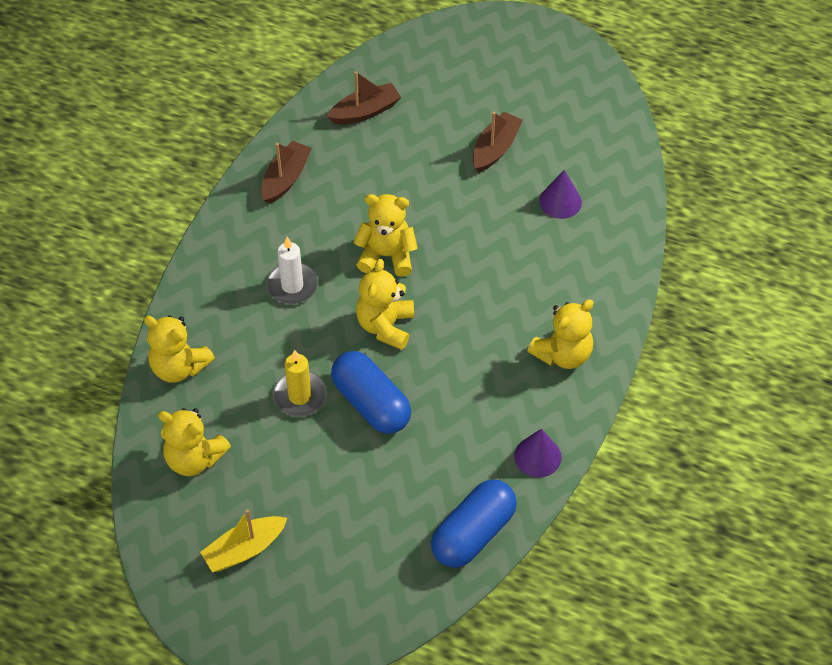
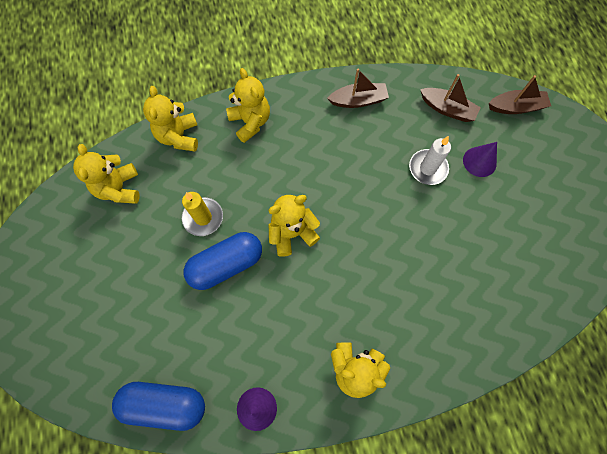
camera: 55 degrees right, 15 degrees up
yellow boat [200,509,287,572] -> none
white candle [266,237,318,304] -> white candle moved to [409,136,451,185]
blue capsule [331,351,411,434] -> blue capsule turned 45 degrees clockwise [184,232,262,290]
yellow teddy bear [353,194,418,277] -> yellow teddy bear moved to [226,68,270,143]
brown boat [473,112,523,172] -> brown boat moved to [489,75,551,114]
purple cone [539,170,582,219] -> purple cone moved to [463,142,497,177]

